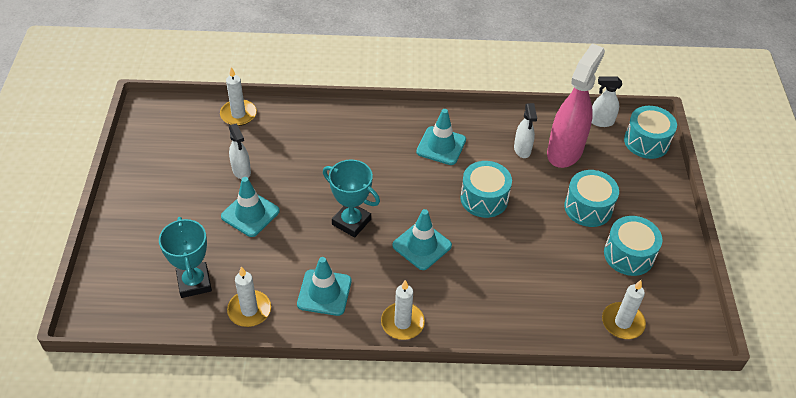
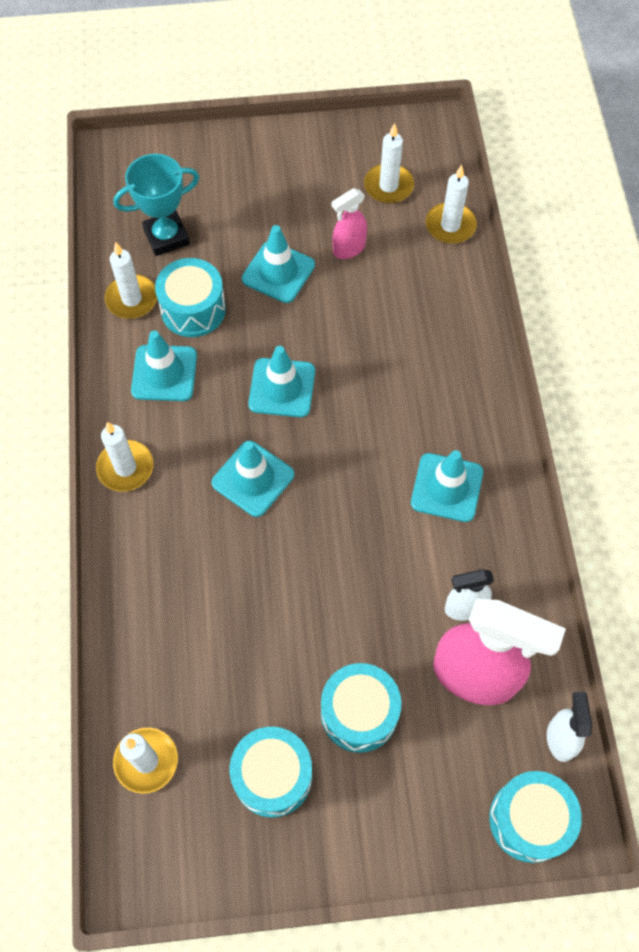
camera: 85 degrees right, 15 degrees up
white spray bottle [229,123,251,179] -> pink spray bottle [332,188,367,259]
turquoise trophy [323,160,380,238] -> turquoise traffic cone [248,346,315,417]
turquoise drum [460,161,512,218] -> turquoise drum moved to [155,258,226,337]
none -> white candle [364,123,414,204]

